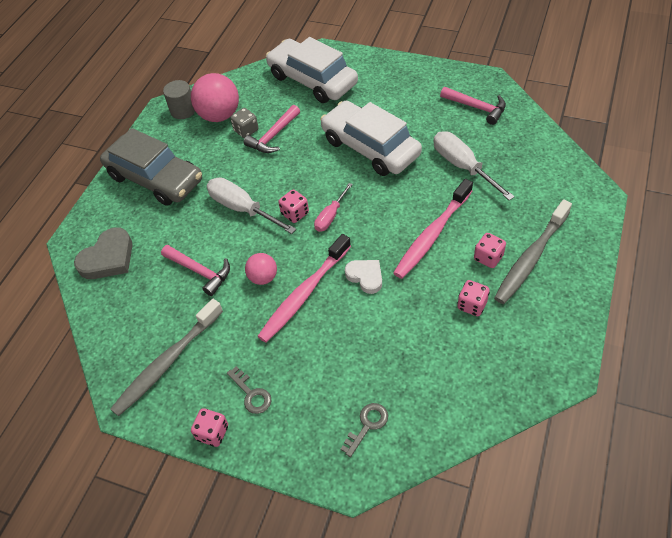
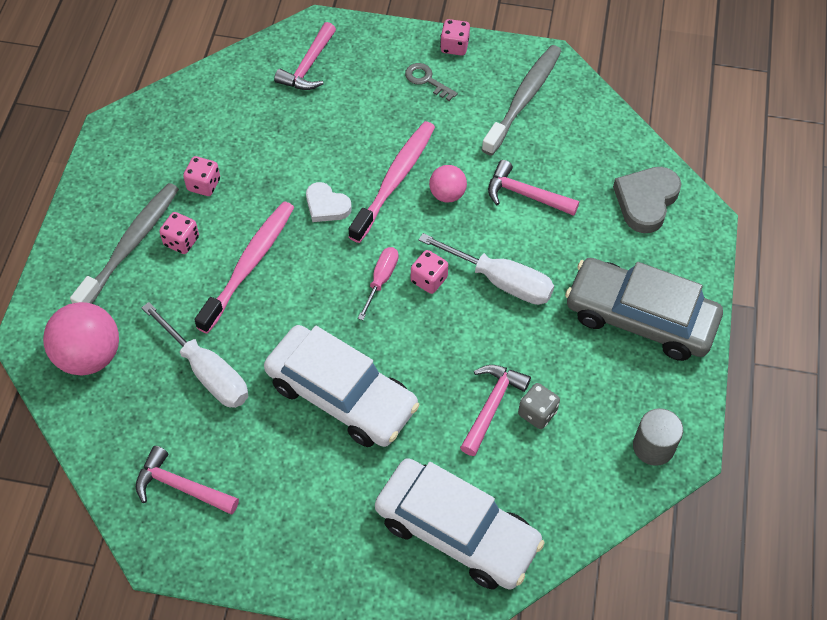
camera: 165 degrees right, 5 degrees up
pink ball [191,73,239,122] -> pink ball moved to [43,302,119,376]
grey key [341,403,388,457] -> pink hammer [274,22,336,90]

